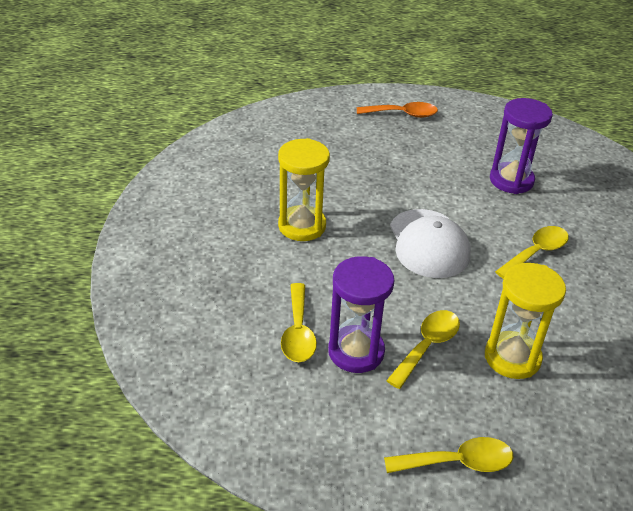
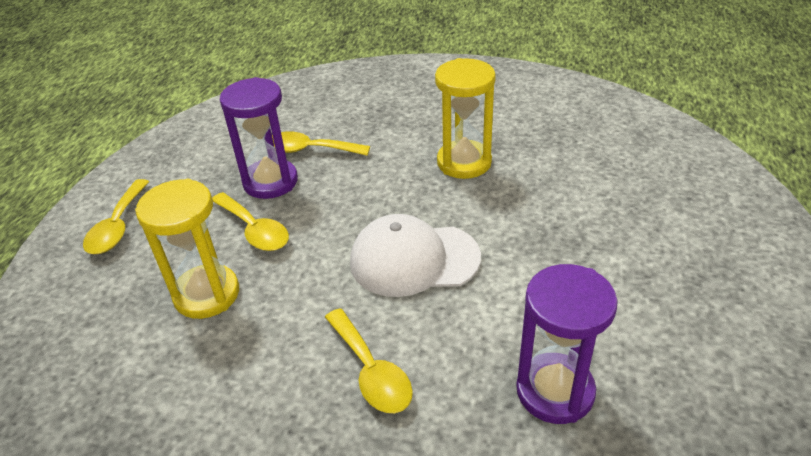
camera: 105 degrees right, 0 degrees up
orange spoon [357,102,438,118] -> none

